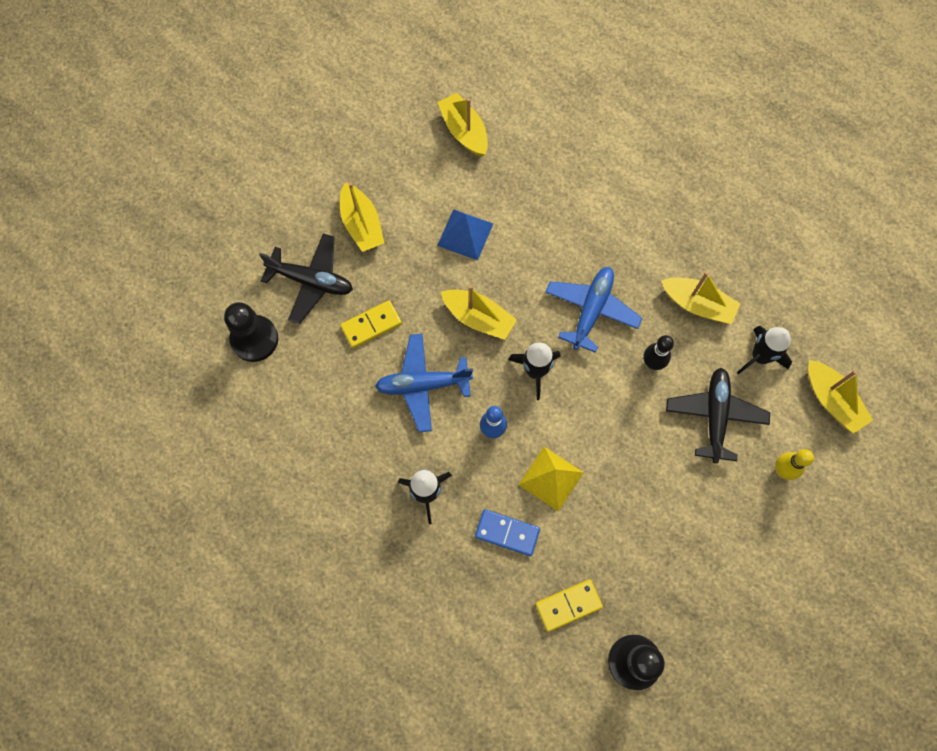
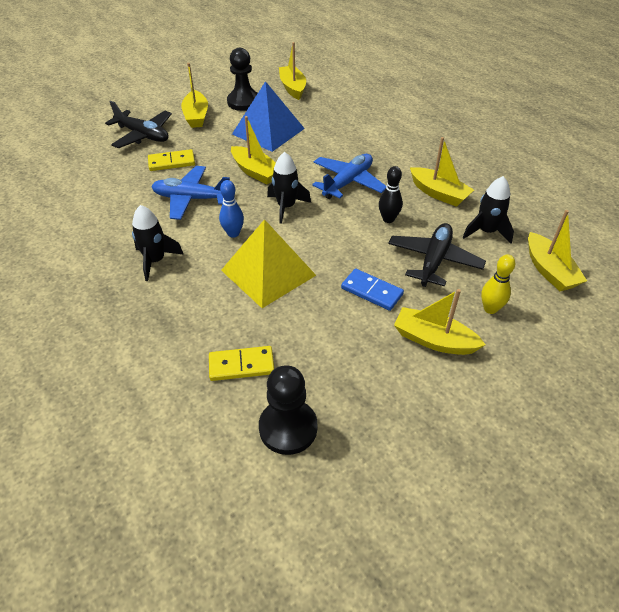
camera: 15 degrees right, 25 degrees down
black pawn [224,302,278,362] -> black pawn moved to [227,48,258,111]
blue pyramid [437,209,493,260] -> blue pyramid [232,81,305,152], size x1.54
blue domino [475,509,540,556] -> blue domino moved to [341,269,404,311]
yellow pyramid [519,447,584,511] -> yellow pyramid [221,219,316,308], size x1.54
none -> yellow boat [394,289,486,355]

